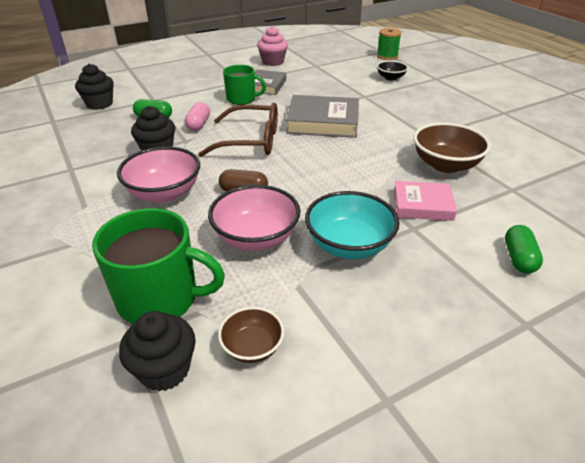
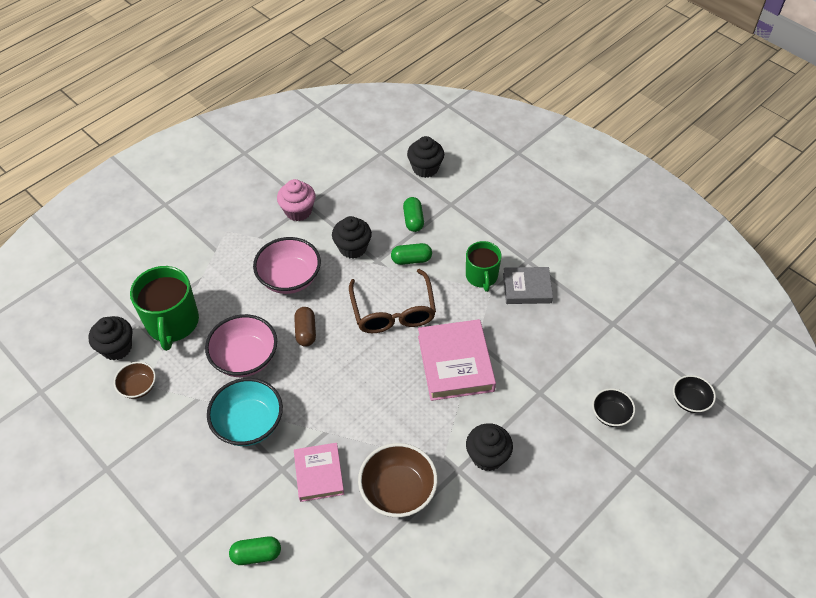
camera: 75 degrees right, 15 degrees up
pink capsule [185,102,210,131] -> green capsule [391,243,432,265]
pink cupcake [257,26,288,66] -> pink cupcake moved to [277,179,316,221]
grey book [286,95,359,138] -> pink book [418,319,496,401]
green spool [377,28,402,60] -> black bowl [673,375,716,413]
none -> black cupcake [466,423,513,471]

